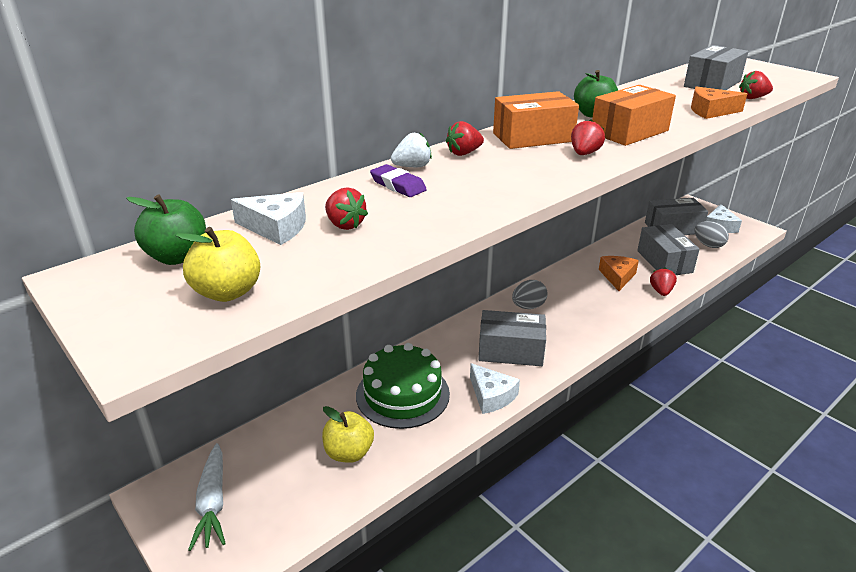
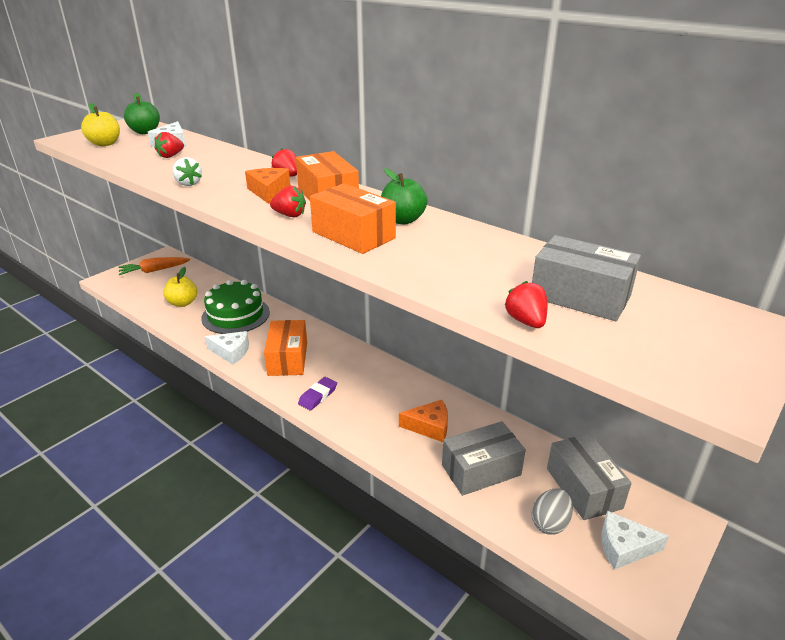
camera: 80 degrees right, 0 degrees up
white carrot [188,443,226,551] -> orange carrot [118,257,190,275]
purple eraser [370,164,427,197] -> purple eraser moved to [298,377,337,411]
white strawberry [391,132,432,167] -> white strawberry moved to [173,157,202,186]
white cheese [470,363,520,414] -> white cheese turned 120 degrees counterclockwise [205,331,249,365]
grey box [478,310,546,366] -> orange box [264,320,307,376]
grey egg [512,280,547,309] -> none
red strawberry [650,267,677,296] -> none
orange cheese [691,86,747,119] -> orange cheese moved to [245,168,291,204]

